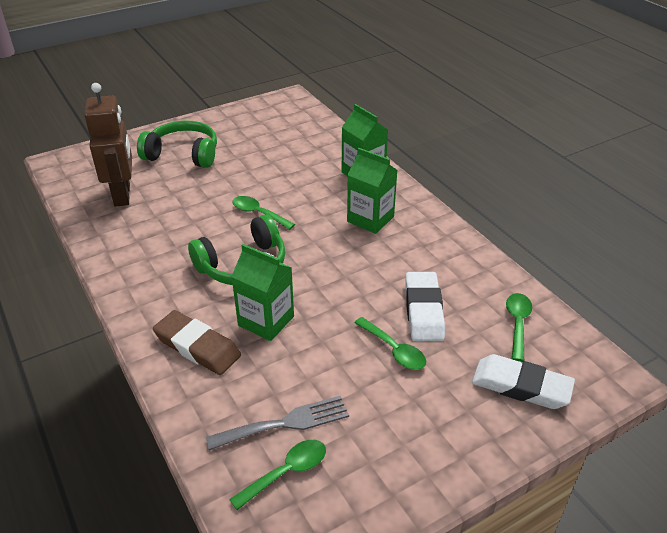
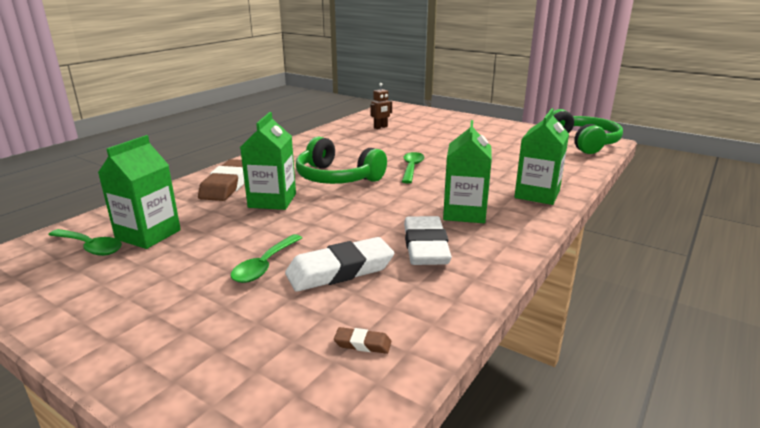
camera: 65 degrees right, 15 degrees down
brown robot [84,83,132,207] -> brown robot [370,83,392,129], size x0.45
green headphones [137,120,217,168] -> green headphones moved to [553,109,623,154]
grey fork [206,396,349,450] -> green carton [98,135,181,249]
white eraser [472,354,575,409] -> white eraser moved to [404,216,452,265]
green spoon [506,293,532,361] -> brown eraser [334,327,391,354]

